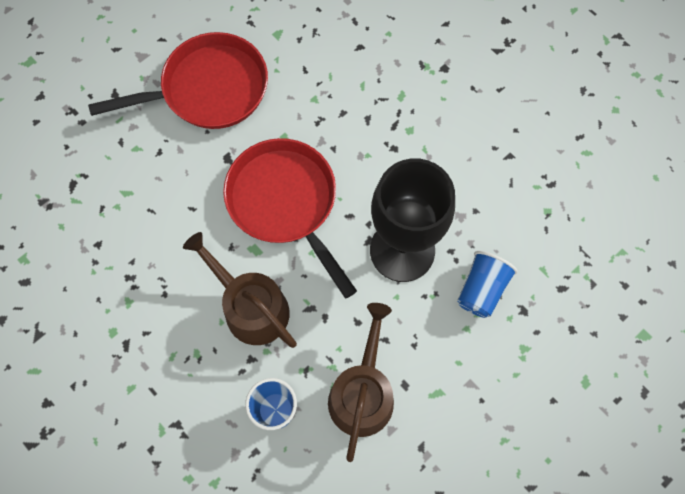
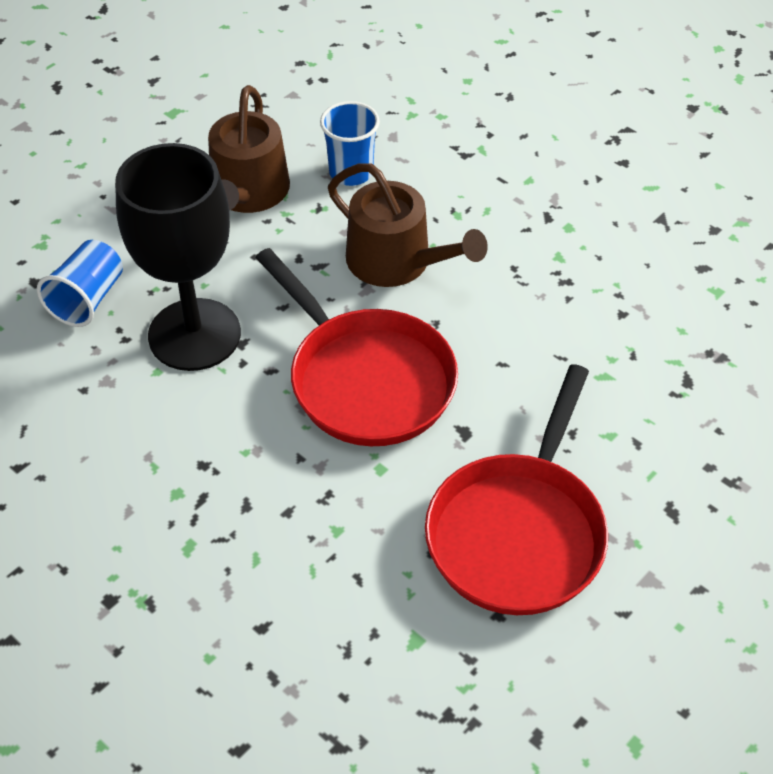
camera: 175 degrees right, 20 degrees down
red pan [88,32,268,129] -> red pan turned 45 degrees counterclockwise [425,364,608,615]

